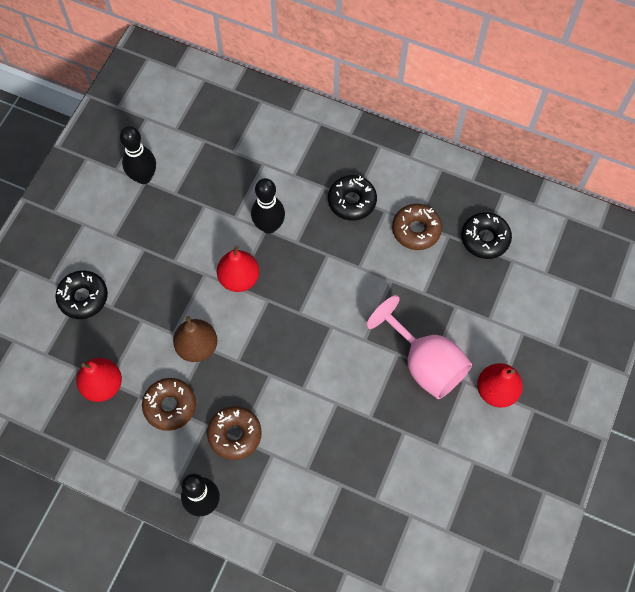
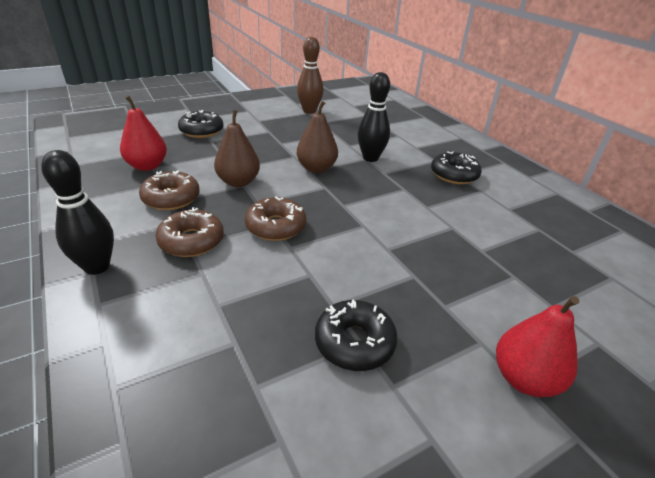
camera: 35 degrees right, 30 degrees down
black bowling pin [120,126,156,184] -> brown bowling pin [297,37,324,114]
red pear [217,245,259,292] -> brown pear [297,101,338,173]
pink goblet [367,295,472,399] -> none
brown donut [392,204,442,250] -> brown donut moved to [245,196,306,241]
black donut [461,212,512,259] -> black donut moved to [315,299,398,371]

